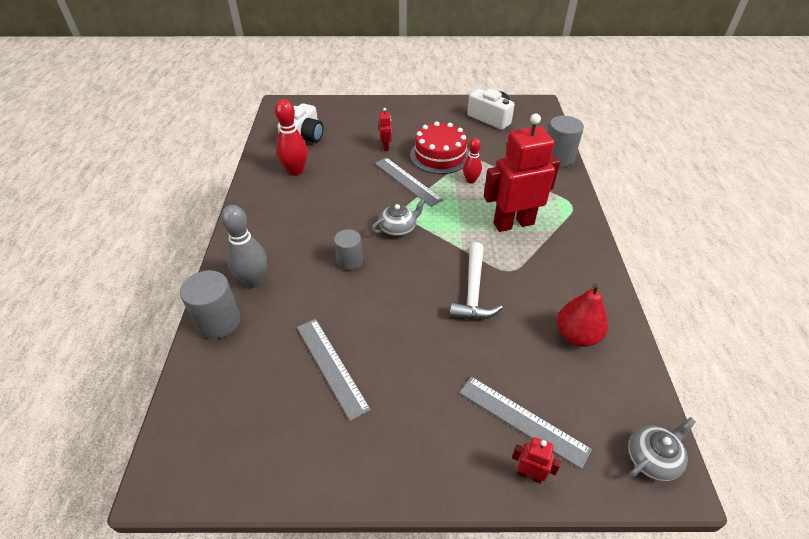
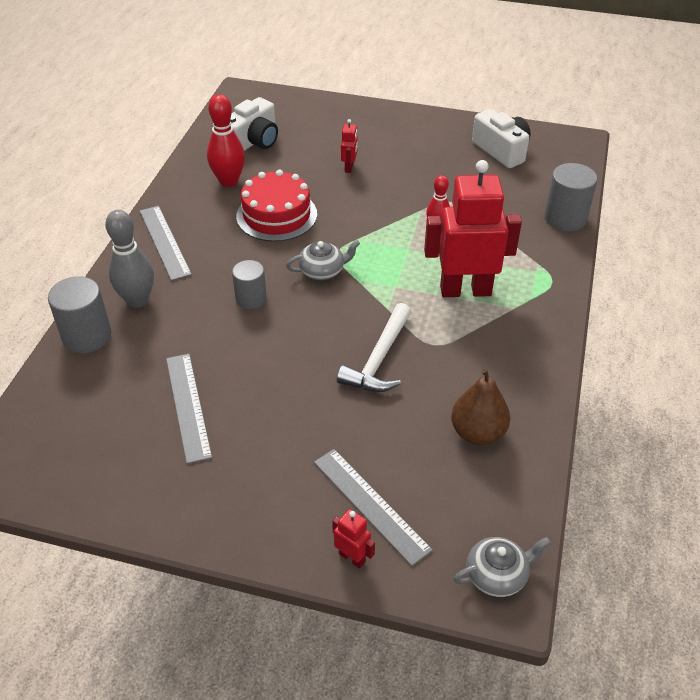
camera: 15 degrees right, 0 degrees up
grey ruler [375,158,443,207] -> grey ruler moved to [140,206,192,281]
red cake [410,121,470,174] -> red cake moved to [236,170,317,242]
red pear [557,283,608,347] -> brown pear [451,368,510,445]

